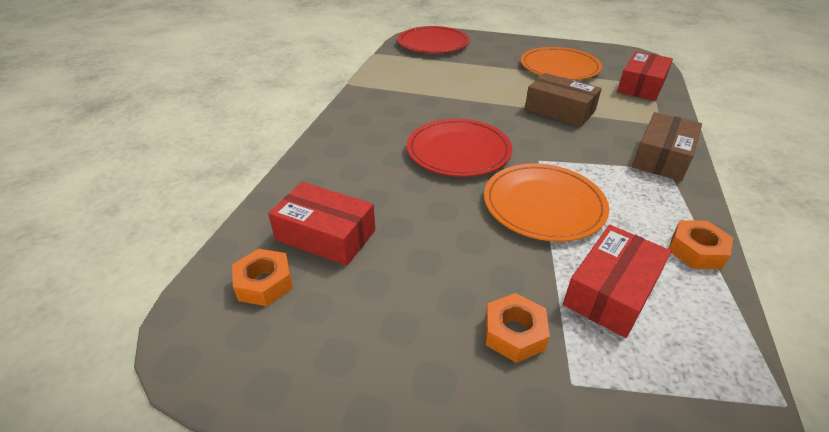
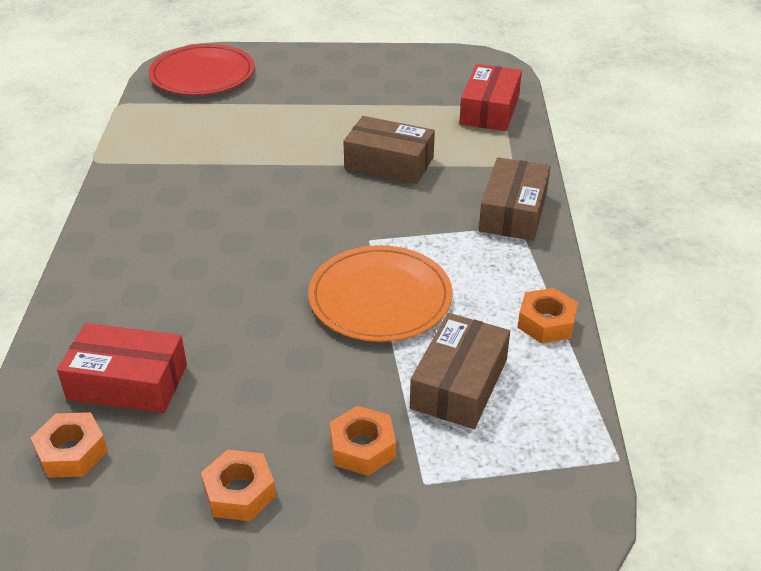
camera: 15 degrees left, 0 degrees up
red plate [407,119,512,177] -> none
orange plate [521,47,602,80] -> none
red box [563,225,672,338] -> brown box [410,313,510,429]
none -> orange nut [201,449,276,521]

